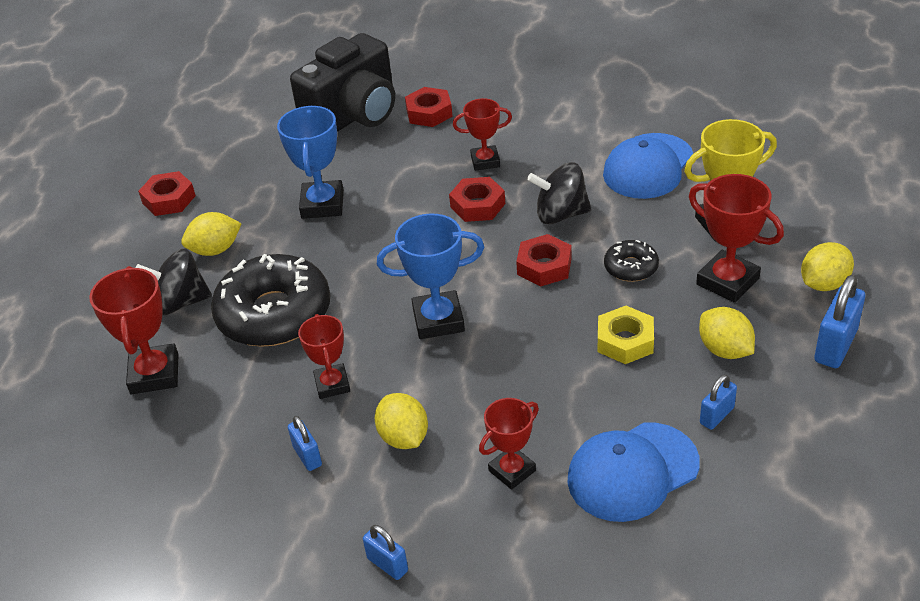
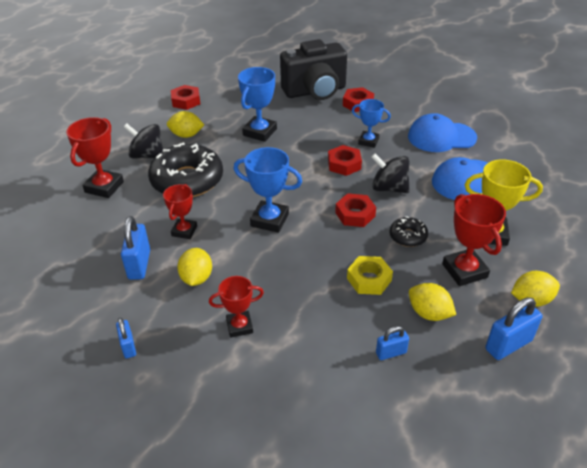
camera: 25 degrees right, 0 degrees up
blue padlock [288,416,322,471] -> blue padlock [121,216,150,280], size x1.68
red trophy [453,98,512,171] -> blue trophy [352,99,391,148]
blue cap [567,422,700,522] -> blue cap moved to [408,113,477,152]
yellow lemon [699,307,755,359] -> yellow lemon turned 45 degrees counterclockwise [409,283,456,321]

